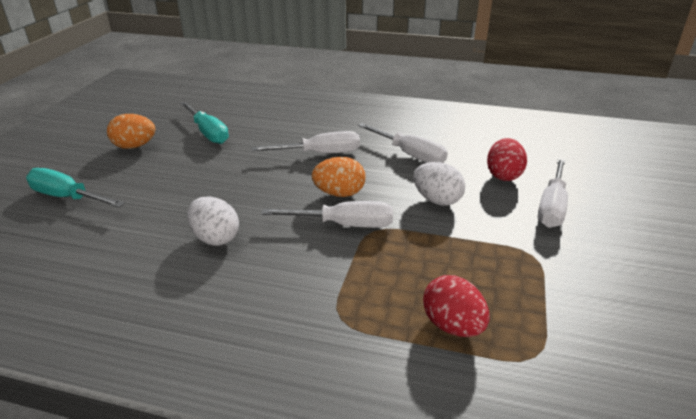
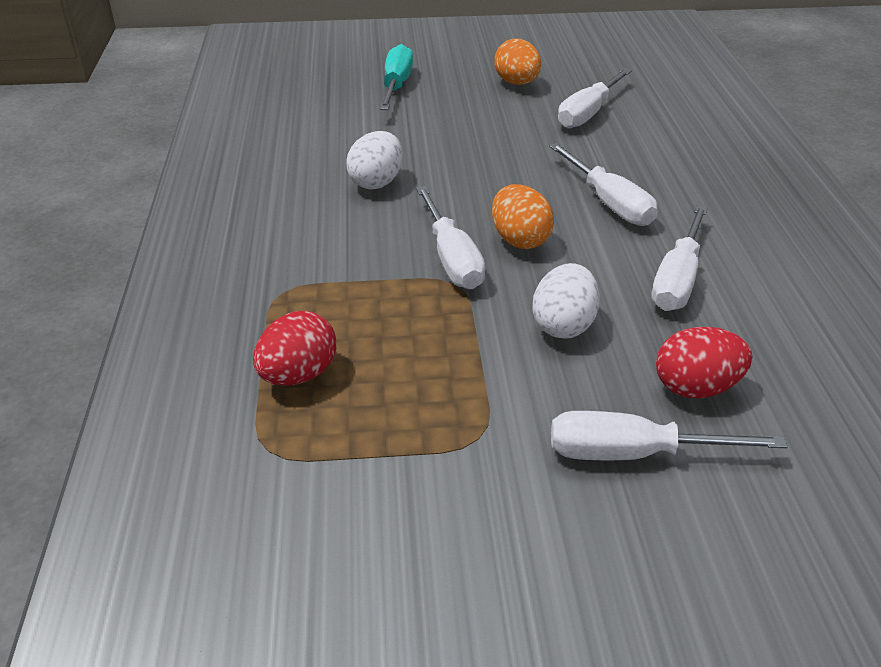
camera: 70 degrees right, 5 degrees up
turquoise screwdriver [180,101,229,144] -> white screwdriver [558,68,632,129]

